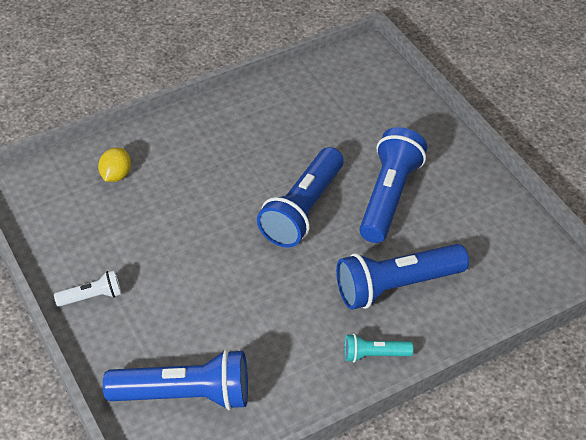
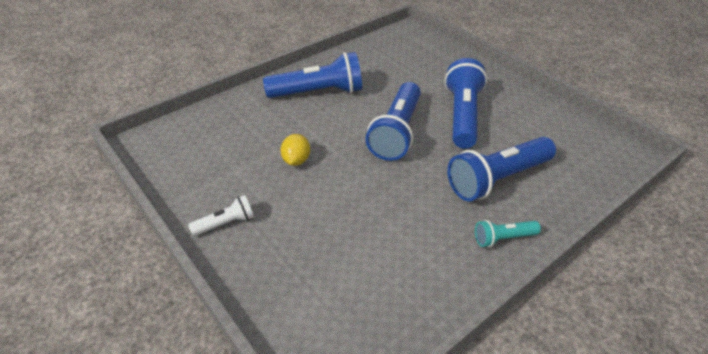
camera: 10 degrees left, 5 degrees down
yellow lemon [98,147,131,182] -> yellow lemon moved to [281,134,310,166]
blue flashlight [103,349,248,410] -> blue flashlight moved to [263,52,362,98]

